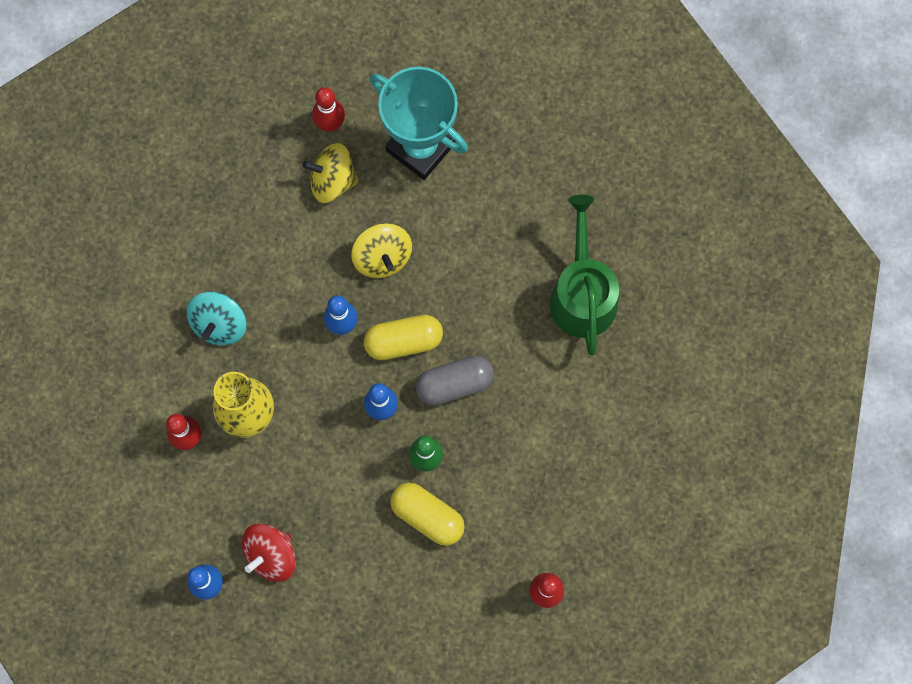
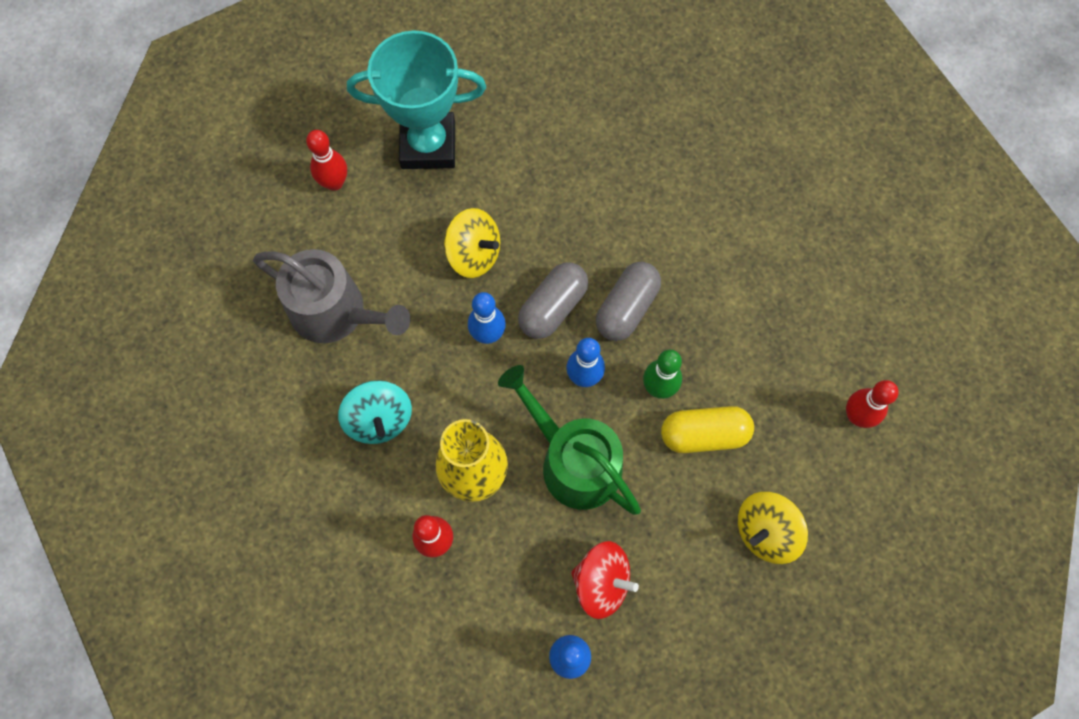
camera: 40 degrees left, 5 degrees down
red spinning top [242,524,296,582] -> red spinning top turned 75 degrees counterclockwise [571,541,639,619]
yellow spinning top [302,143,359,203] -> yellow spinning top moved to [738,492,808,564]
yellow capsule [364,315,443,360] -> grey capsule [518,262,588,339]
green watering can [550,195,619,355] -> green watering can moved to [498,365,641,515]
none -> grey watering can [253,249,410,343]

